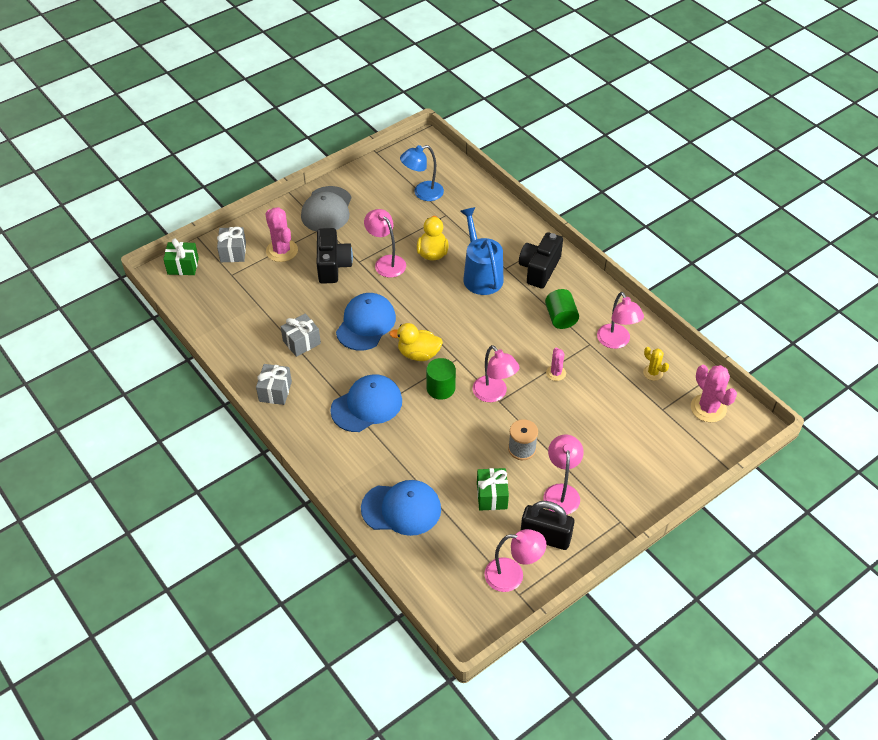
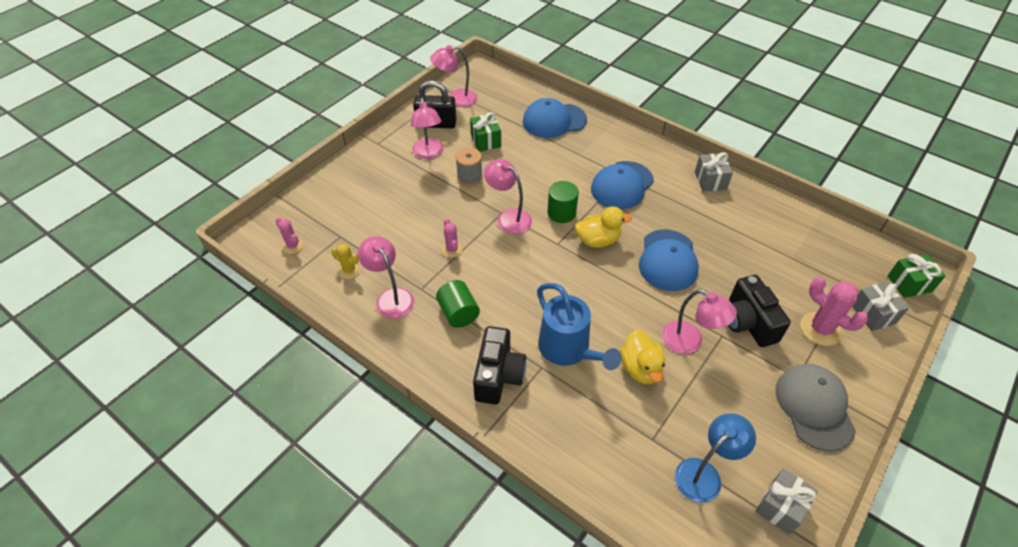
camera: 165 degrees right, 0 degrees up
grey gift [281,314,321,357] -> grey gift moved to [756,468,818,535]
pink cactus [691,365,737,422] -> pink cactus [275,217,303,254], size x0.57

